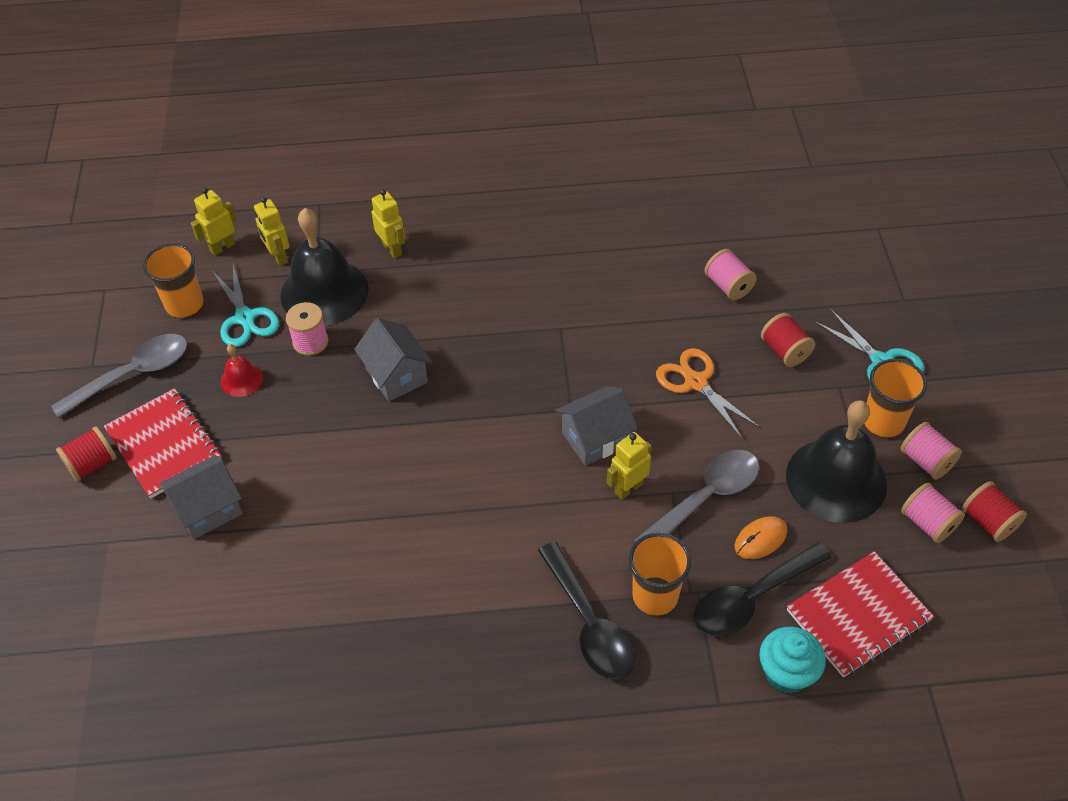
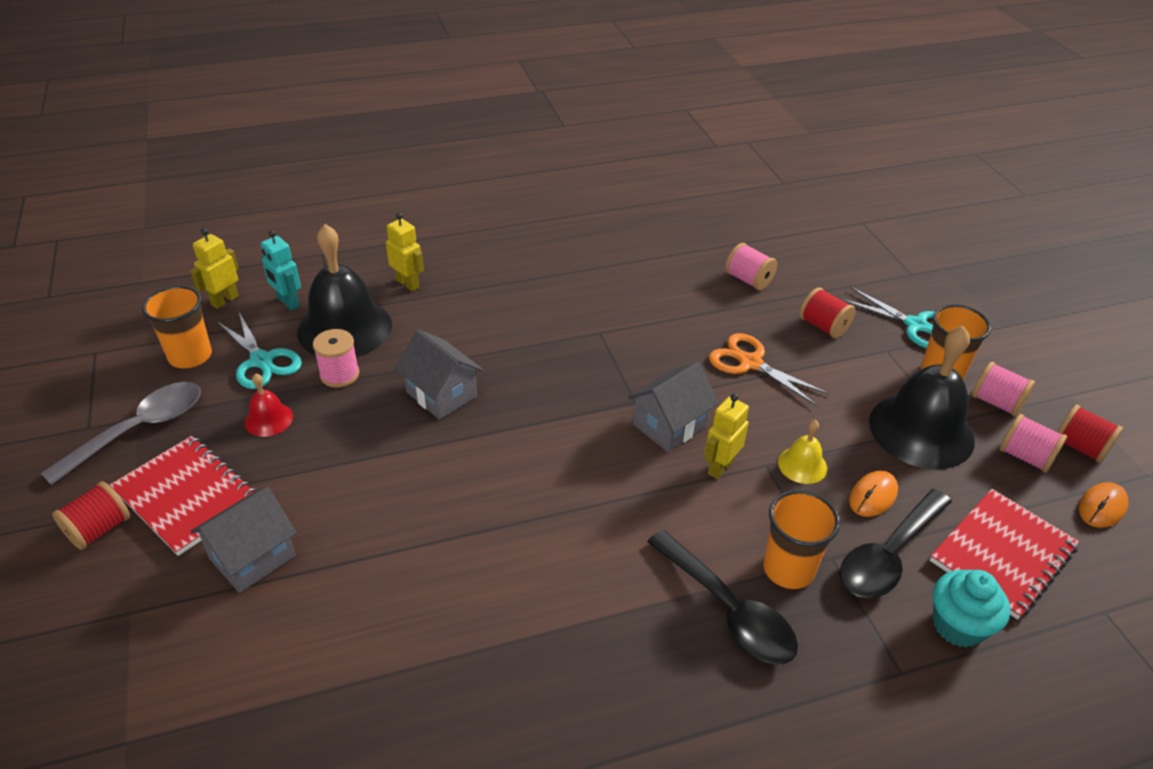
camera: 15 degrees left, 10 degrees down
yellow robot [254,197,290,266] -> turquoise robot [261,230,301,310]
grey spoon [634,450,760,542] -> yellow bell [778,420,827,484]
none -> orange mouse [1079,482,1128,528]

